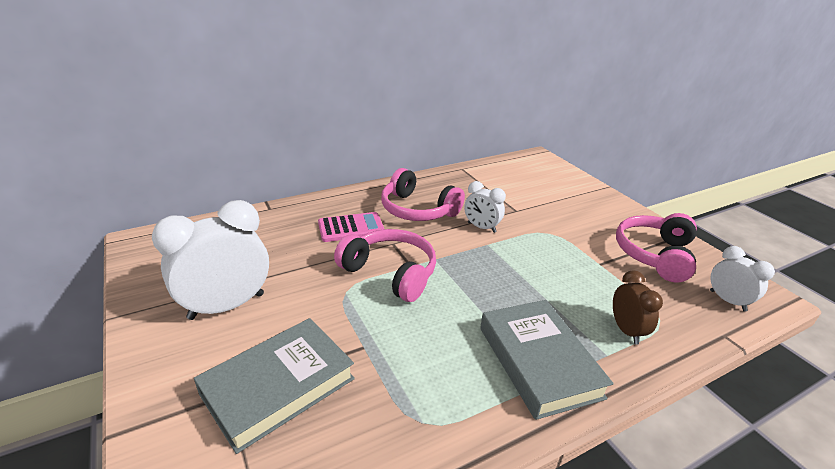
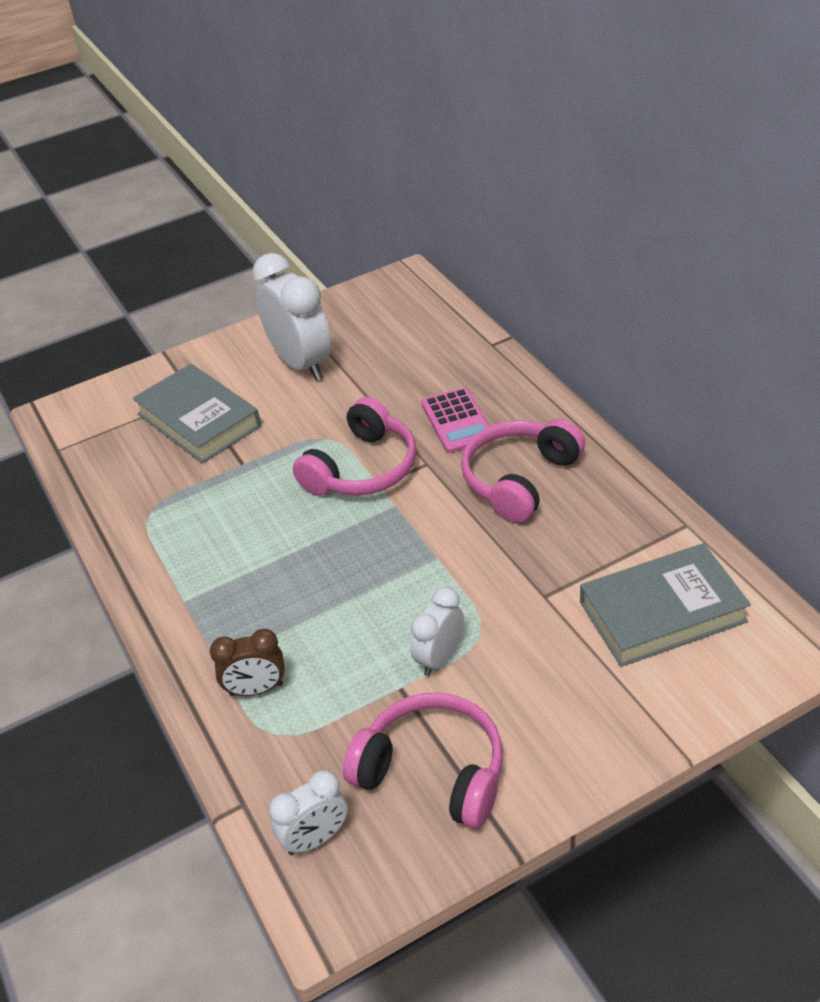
camera: 95 degrees right, 10 degrees up
white clock [464,181,506,233] -> white clock moved to [411,587,464,676]
grey book [480,300,614,420] -> grey book moved to [580,543,751,667]

